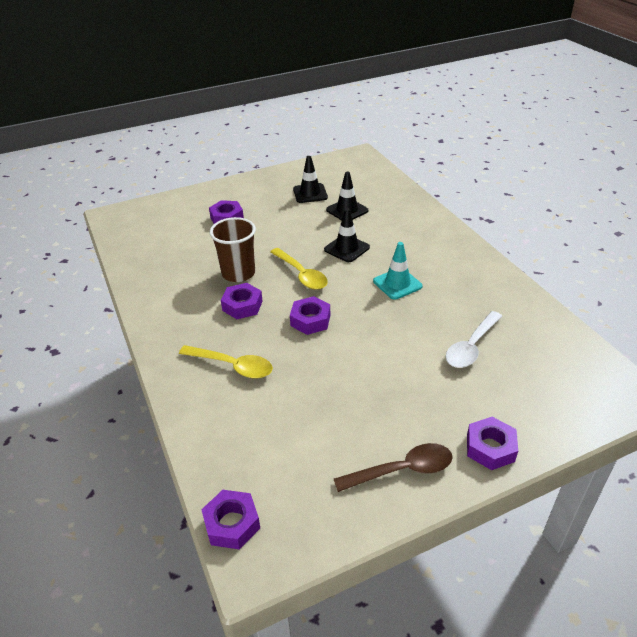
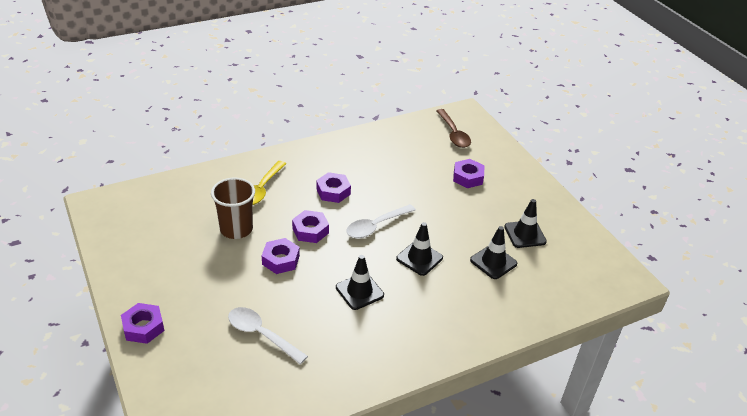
camera: 85 degrees right, 0 degrees up
purple nut [201,490,260,550] -> purple nut moved to [262,238,300,274]
brown cup [210,217,256,282] -> brown cup moved to [211,177,255,239]
yellow spoon [270,248,328,290] -> white spoon [346,204,416,238]
brown spoon [334,443,453,492] -> brown spoon moved to [436,109,471,148]
turquoise traffic cone [373,242,423,300] -> black traffic cone [336,255,384,310]

